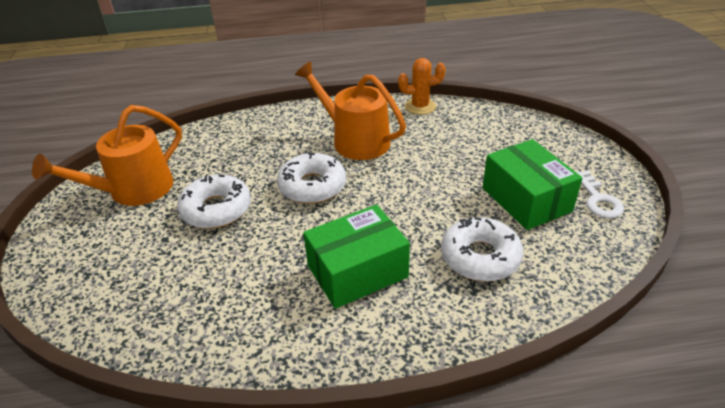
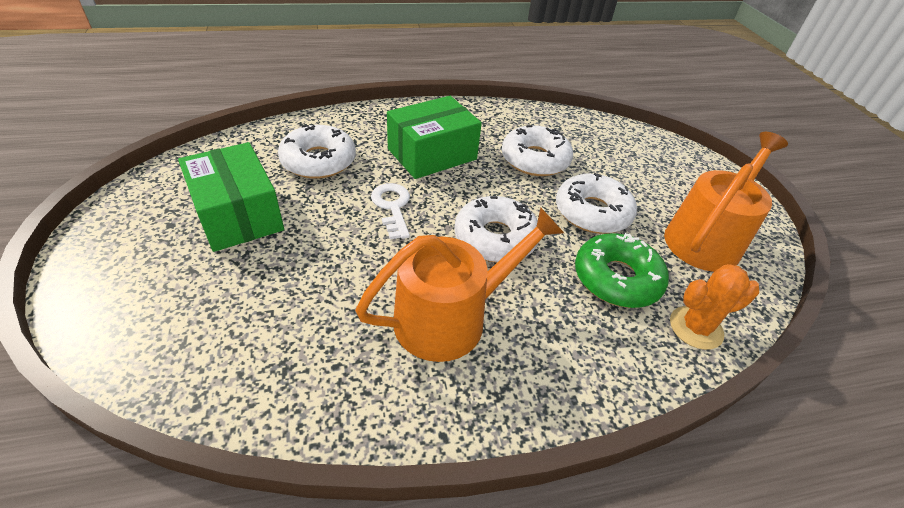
camera: 170 degrees right, 5 degrees up
orange watering can [295,61,406,160] -> orange watering can turned 60 degrees counterclockwise [355,207,564,362]
orange cactus [398,58,446,115] -> orange cactus moved to [670,264,759,350]
white key [576,171,624,218] -> white key moved to [371,183,410,240]
none -> white donut [502,125,573,176]
none -> green donut [575,233,669,308]

